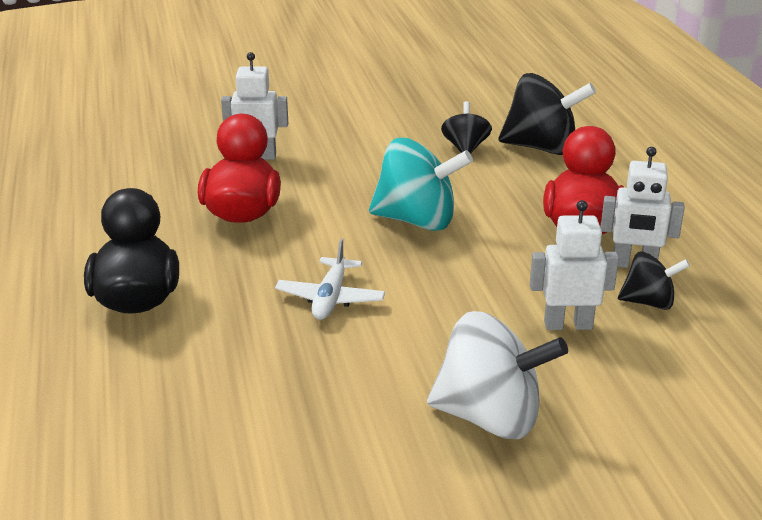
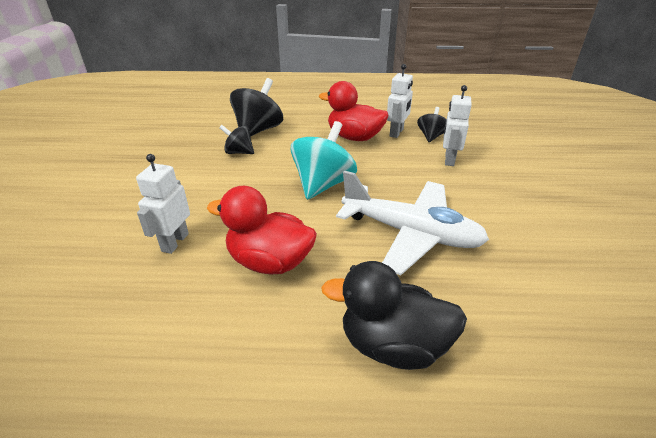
camera: 75 degrees left, 5 degrees up
white plane [275,238,385,320] -> white plane [336,171,489,275], size x1.96
white spinning top [427,311,568,439] -> none

